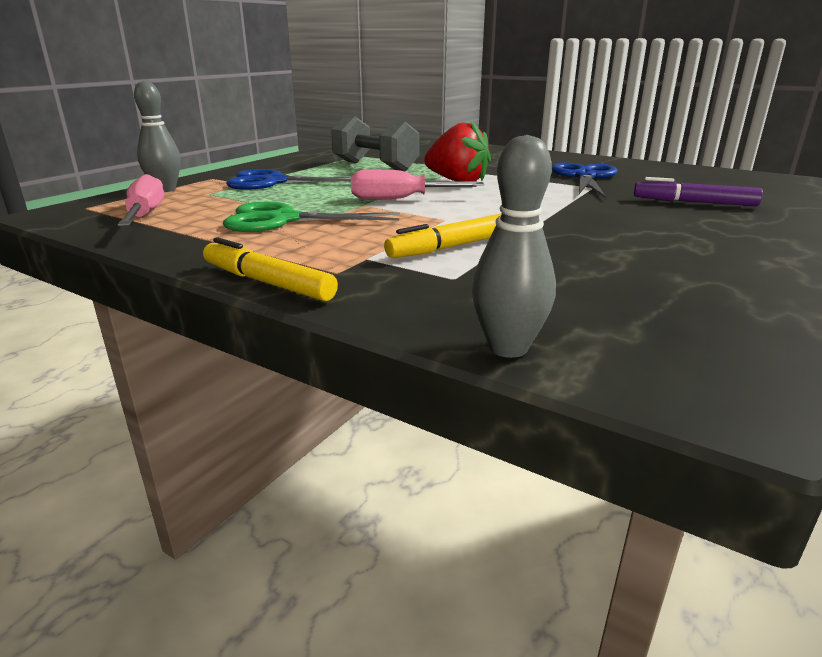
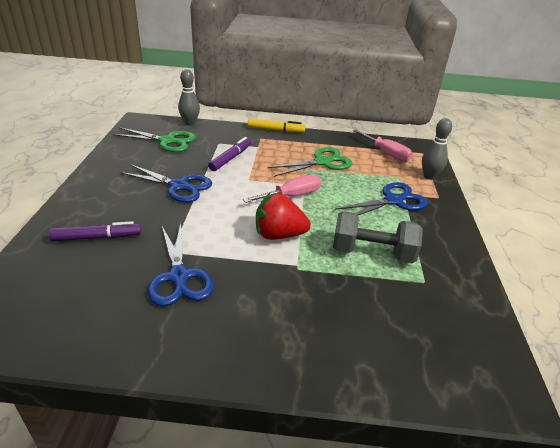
camera: 150 degrees right, 10 degrees up
yellow marker [384,213,502,258] -> purple marker [208,137,251,171]
none -> green scissors [112,127,196,152]
none -> blue scissors [120,164,212,202]

